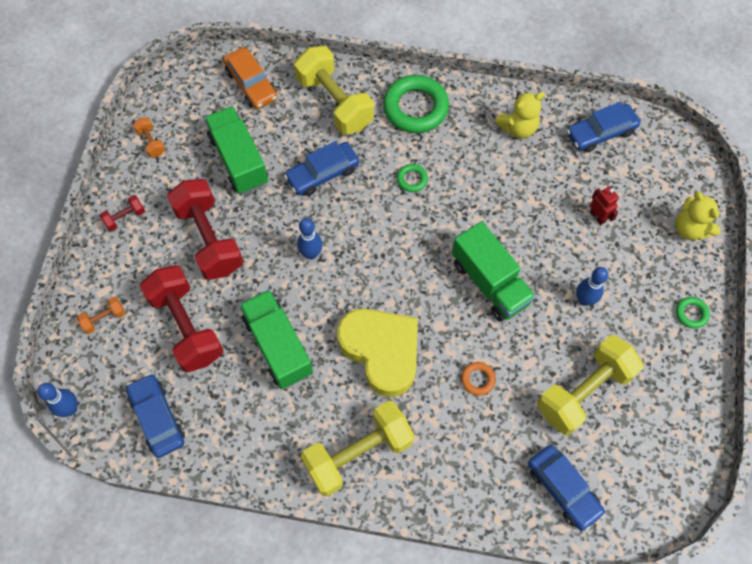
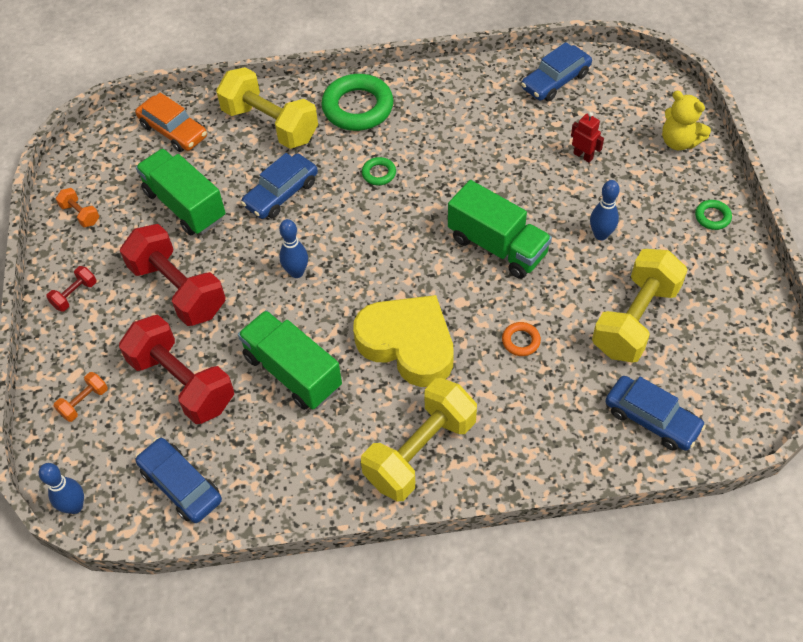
camera: 15 degrees left, 10 degrees down
yellow teddy bear [495,92,545,139] -> none

